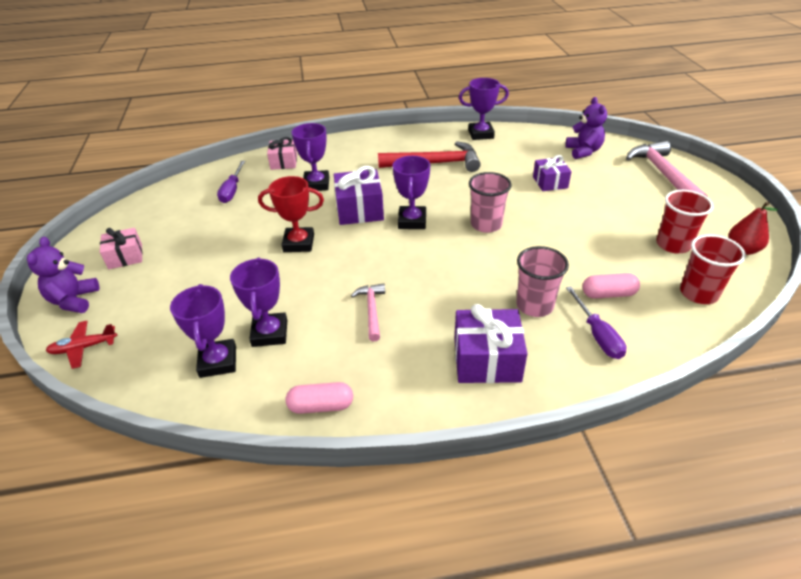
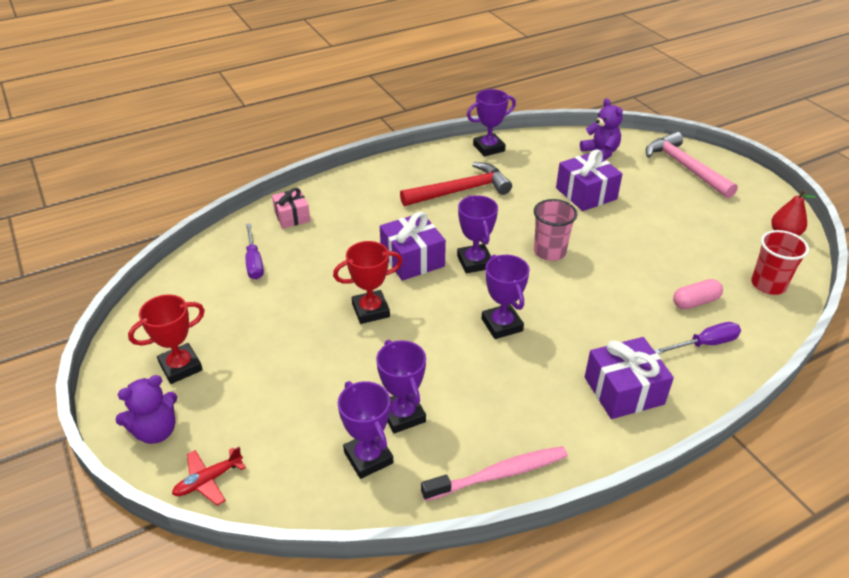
camera: 20 degrees left, 0 degrees up
purple teddy bear [27,237,99,313] -> purple teddy bear turned 105 degrees counterclockwise [116,375,177,444]
pink gift [100,228,143,269] -> red trophy [128,294,205,384]
pink capsule [286,382,353,414] -> pink toothbrush [421,446,568,501]
purple trophy [292,123,329,191] -> purple trophy moved to [482,254,530,339]
pink hammer [351,283,385,341] -> none
pink cup [516,246,569,317] -> none
purple gift [533,155,572,191] -> purple gift [556,149,623,211], size x1.54
purple screwdriver [566,286,627,359] -> purple screwdriver turned 75 degrees counterclockwise [654,322,741,354]
red cup [656,190,714,253] -> none

